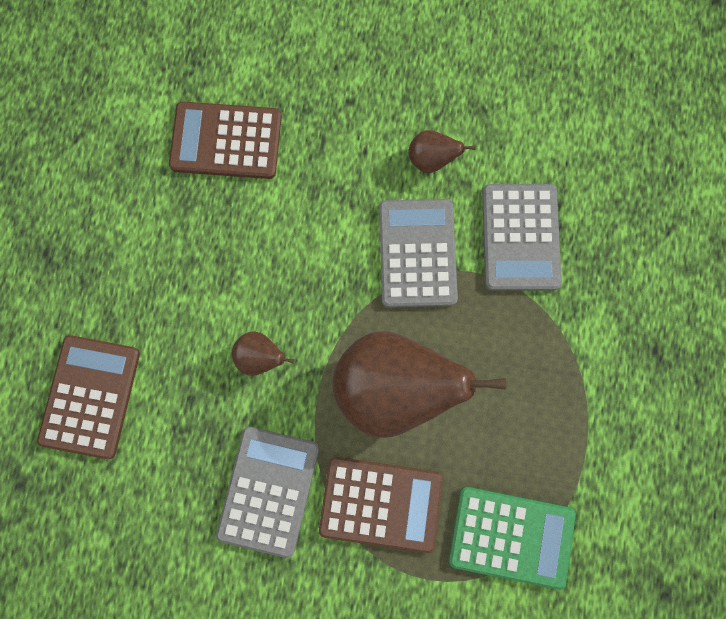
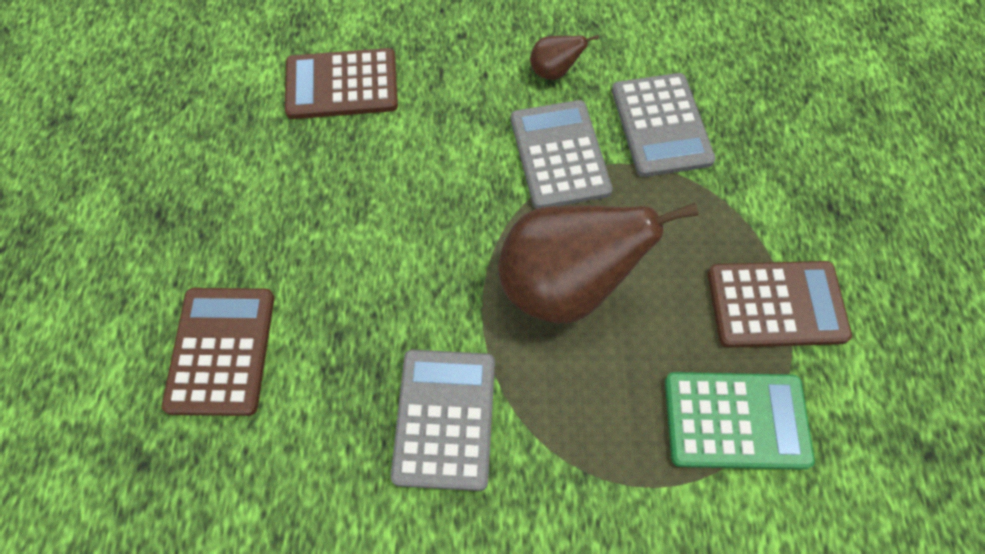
camera: 10 degrees left, 15 degrees down
brown pear [232,332,295,376] -> none
brown calculator [319,457,443,553] -> brown calculator moved to [708,261,852,348]

